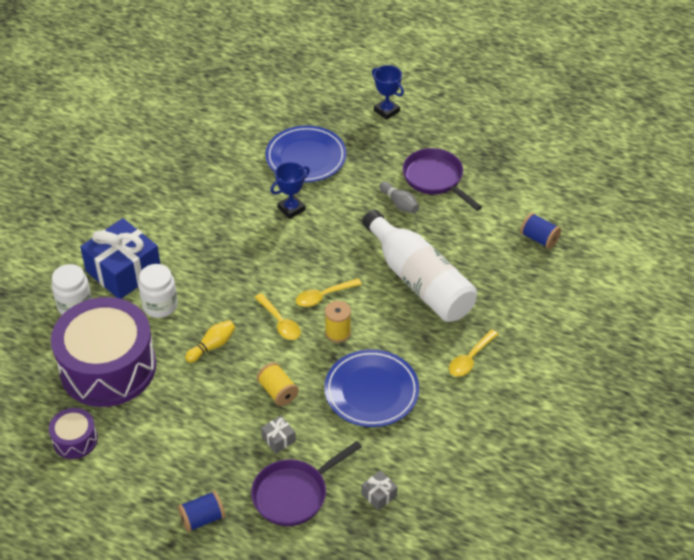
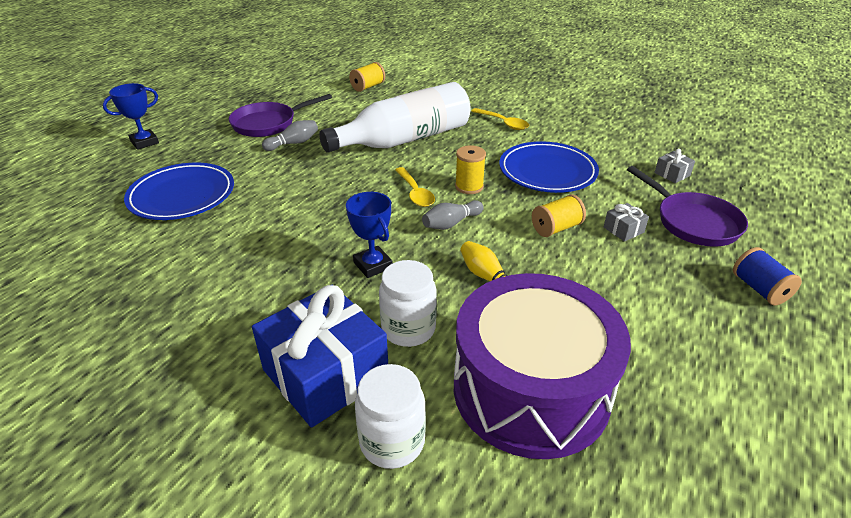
camera: 85 degrees left, 10 degrees down
purple drum [49,408,98,459] -> none
yellow spoon [254,293,301,340] -> grey bowling pin [422,200,484,230]
blue trophy [270,162,310,219] -> blue trophy moved to [346,192,393,278]
blue spool [520,213,561,249] -> yellow spool [349,62,385,92]

